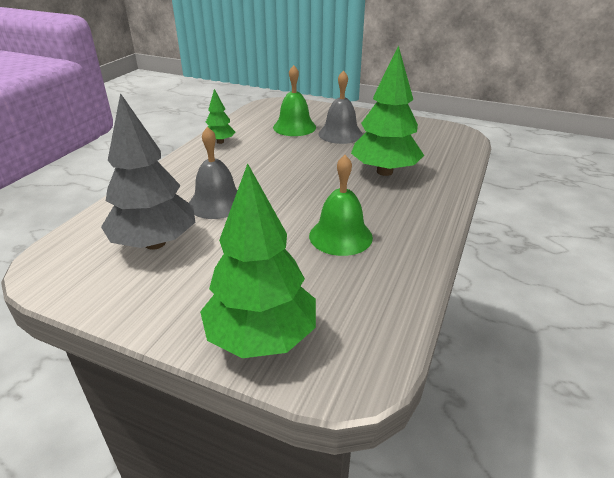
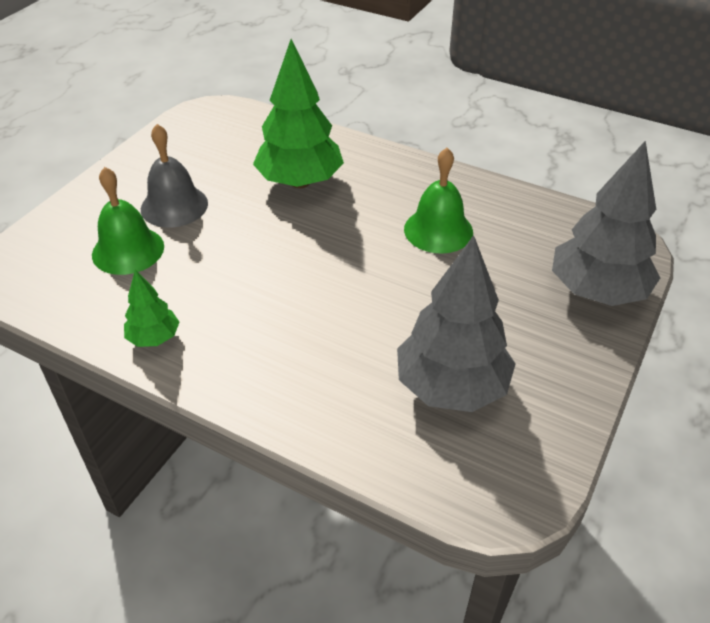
camera: 85 degrees left, 10 degrees up
grey bell [189,127,238,219] -> none
green tree [200,163,316,358] -> grey tree [552,141,660,306]

